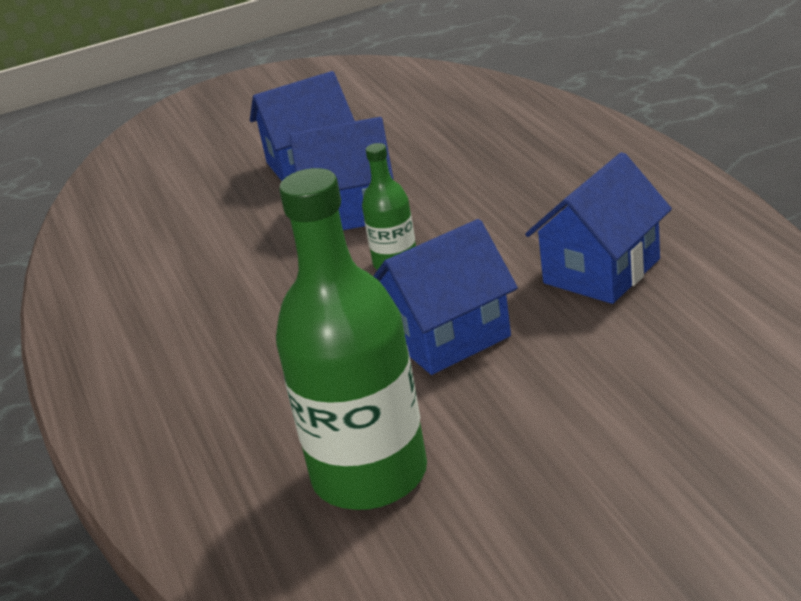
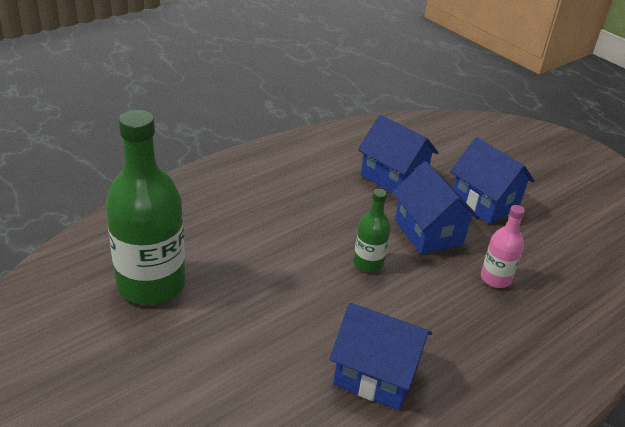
camera: 65 degrees right, 5 degrees up
blue house [373,219,518,375] -> blue house moved to [358,115,439,193]
none -> pink bottle [481,205,525,288]

